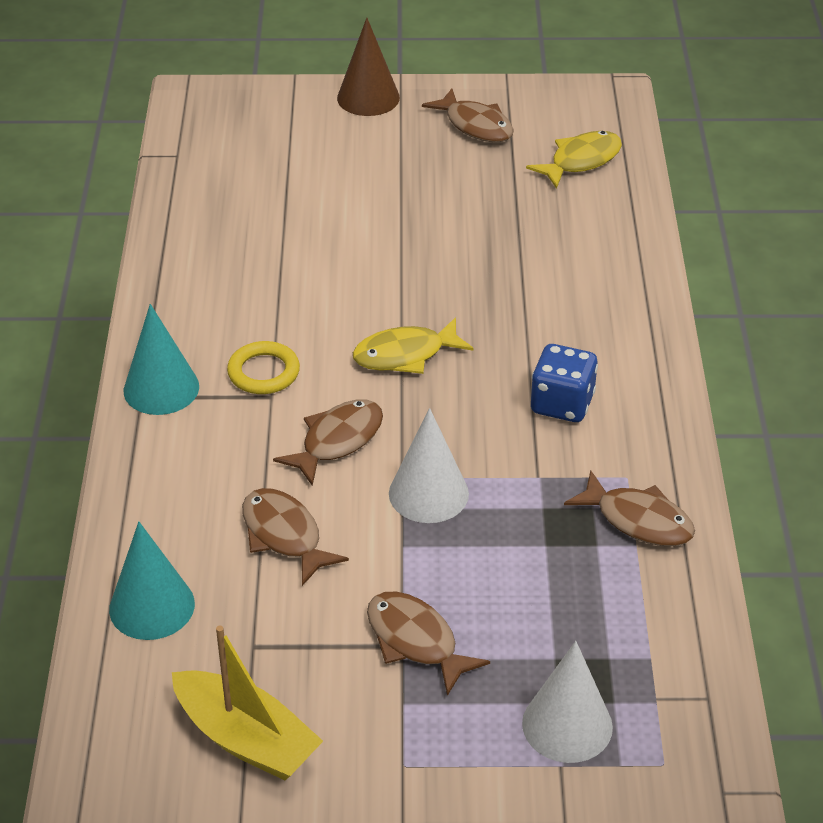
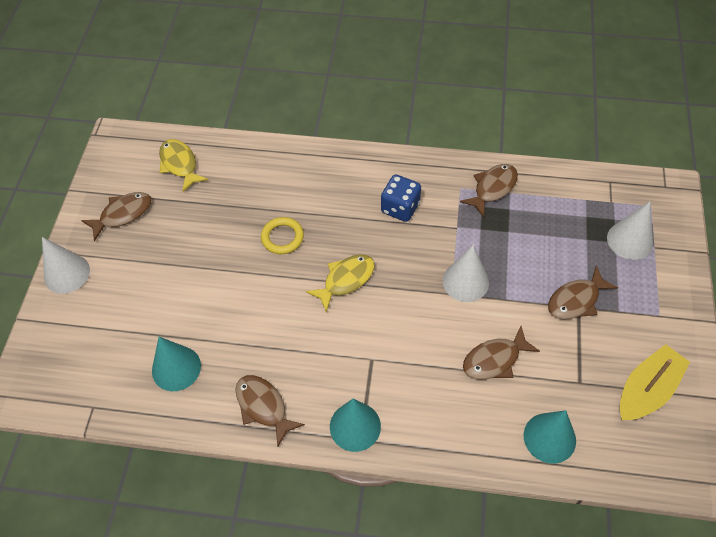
camera: 80 degrees left, 15 degrees up
yellow ring [227,341,300,394] -> yellow ring moved to [261,217,304,254]
brown fish [273,400,383,486] -> brown fish moved to [235,375,305,447]
brown cone [337,18,400,116] -> white cone [42,237,90,294]
yellow fish [353,317,474,374] -> yellow fish turned 120 degrees counterclockwise [306,254,374,312]
none -> turquoise cone [152,337,201,391]

